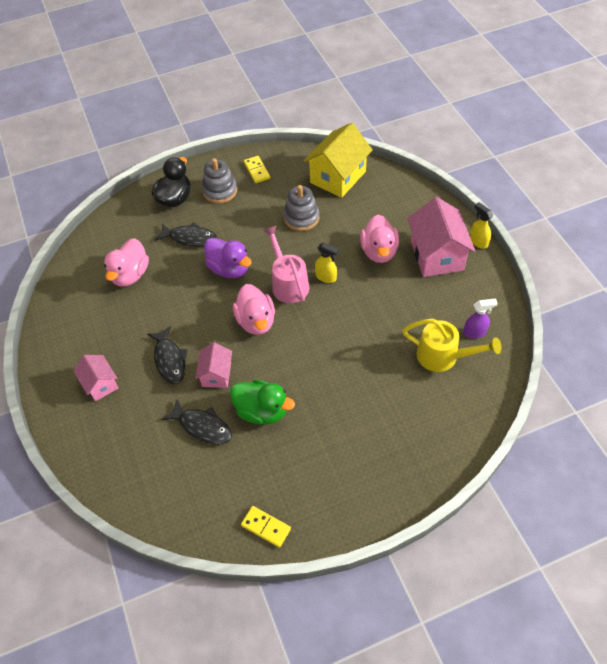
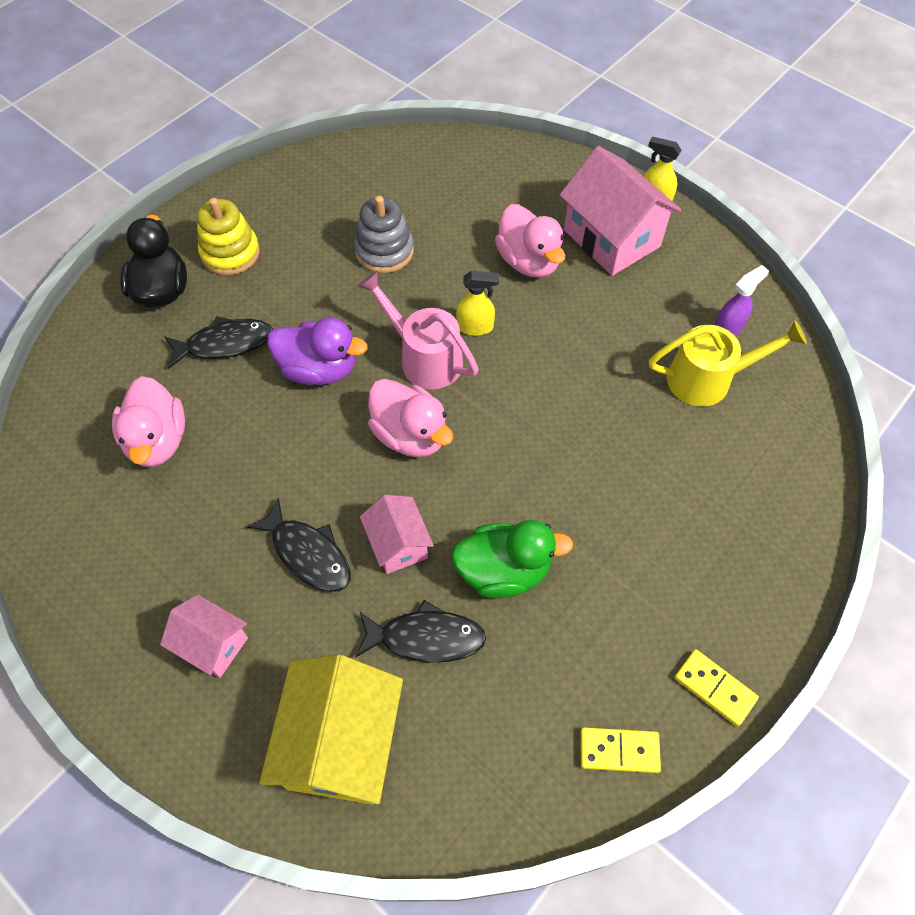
camera: 30 degrees left, 5 degrees up
grey stacking toy [202,158,237,203] -> yellow stacking toy [197,198,260,275]
yellow domino [244,156,270,183] -> yellow domino moved to [675,649,759,726]
yellow house [303,123,373,198] -> yellow house moved to [260,654,403,805]

